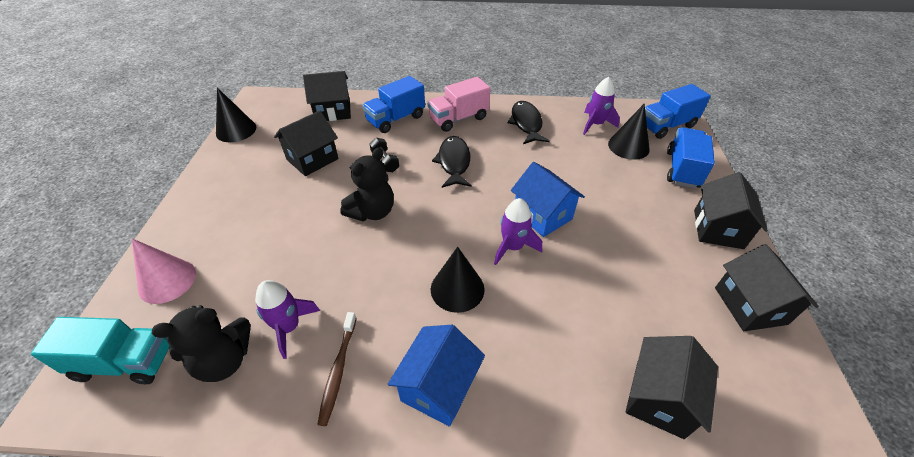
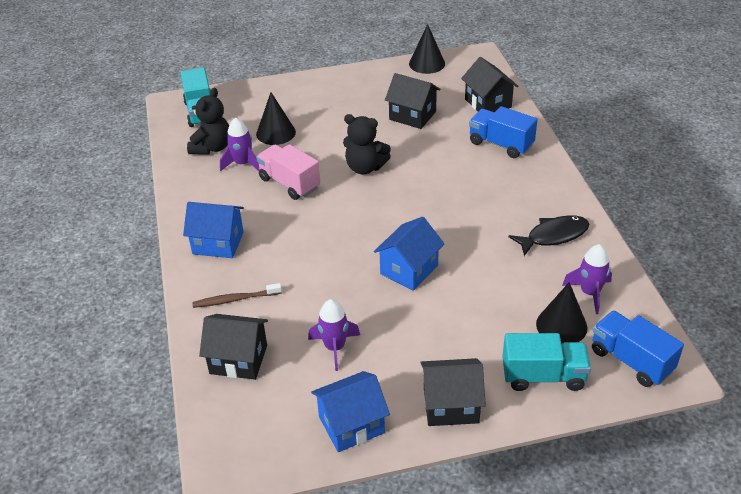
camera: 75 degrees right, 5 degrees down
pink cone [132,239,196,304] -> none
black teddy bear [152,305,251,382] -> black teddy bear turned 120 degrees counterclockwise [187,88,229,155]
brown toothbrush [317,312,357,426] -> brown toothbrush moved to [192,283,282,308]
black dumbbell [370,138,399,172] -> none
pink truck [427,77,491,132] -> pink truck moved to [256,144,320,200]
black cone [431,247,485,313] -> black cone moved to [256,93,296,145]
black fish [432,136,472,188] -> none
purple rocket [494,198,542,265] -> purple rocket moved to [308,299,360,371]
blue truck [667,127,715,188] -> turquoise truck [502,333,591,391]
black house [715,244,819,331] -> blue house [311,371,390,452]

